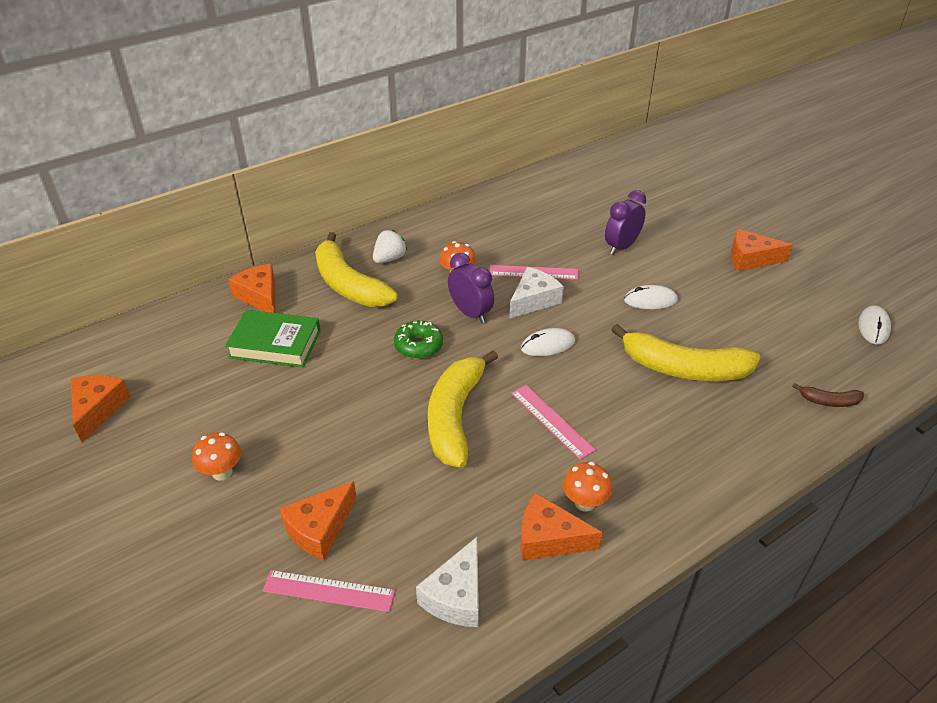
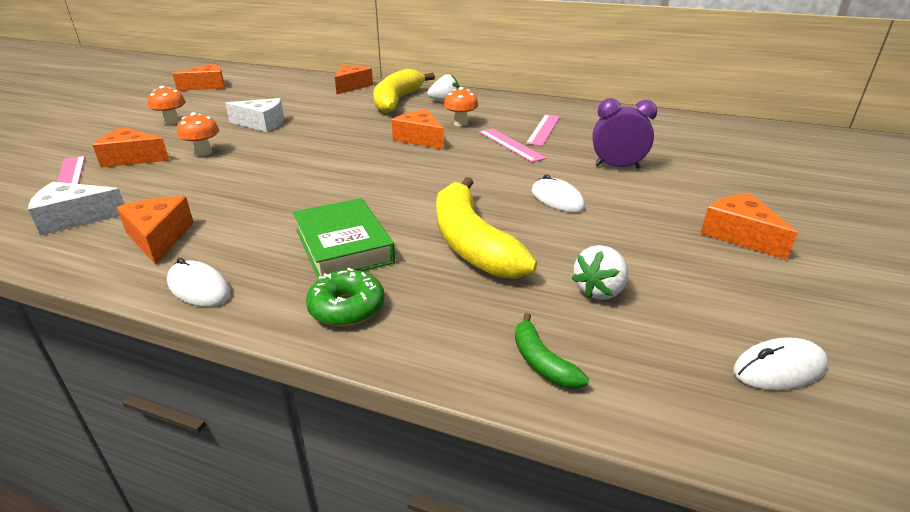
camera: 55 degrees right, 10 degrees down
green book [225,310,321,368] -> green book moved to [293,198,395,278]
green donut [394,321,443,359] -> green donut moved to [306,268,384,327]
yellow banana [428,350,498,468] -> none
purple clock [448,253,494,323] -> orange cheese [392,109,444,150]
white cheese [509,267,564,319] -> white cheese moved to [225,98,284,132]
pink ruler [511,385,596,460] -> pink ruler moved to [526,115,560,146]
white mouse [521,328,575,356] -> white mouse moved to [167,258,231,307]
orange mushroom [563,462,612,512] -> orange mushroom moved to [177,112,219,156]
brown banana [792,383,864,407] -> green banana [515,313,589,389]
none -> white strawberry [572,245,628,300]

